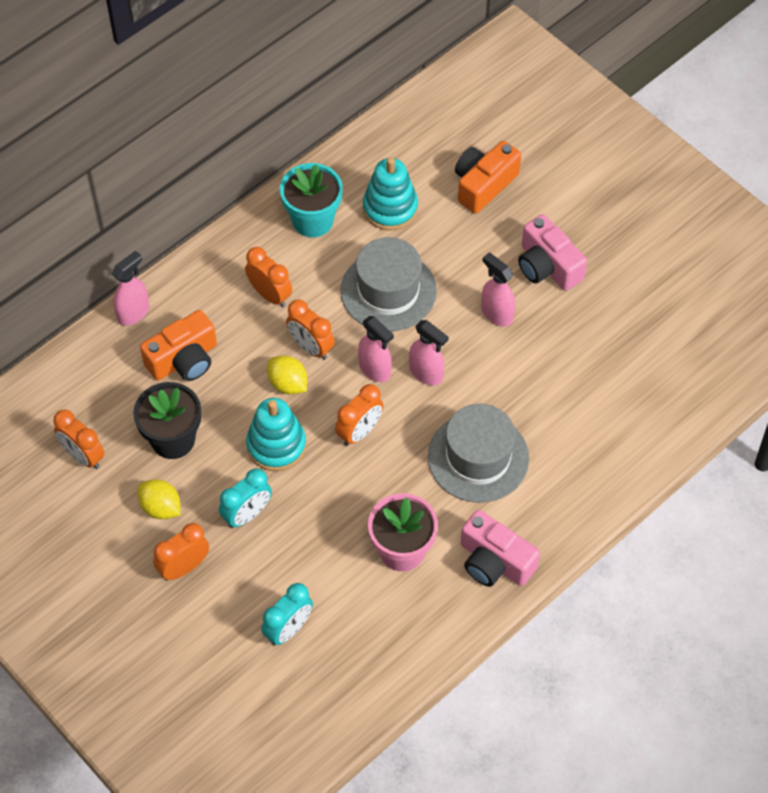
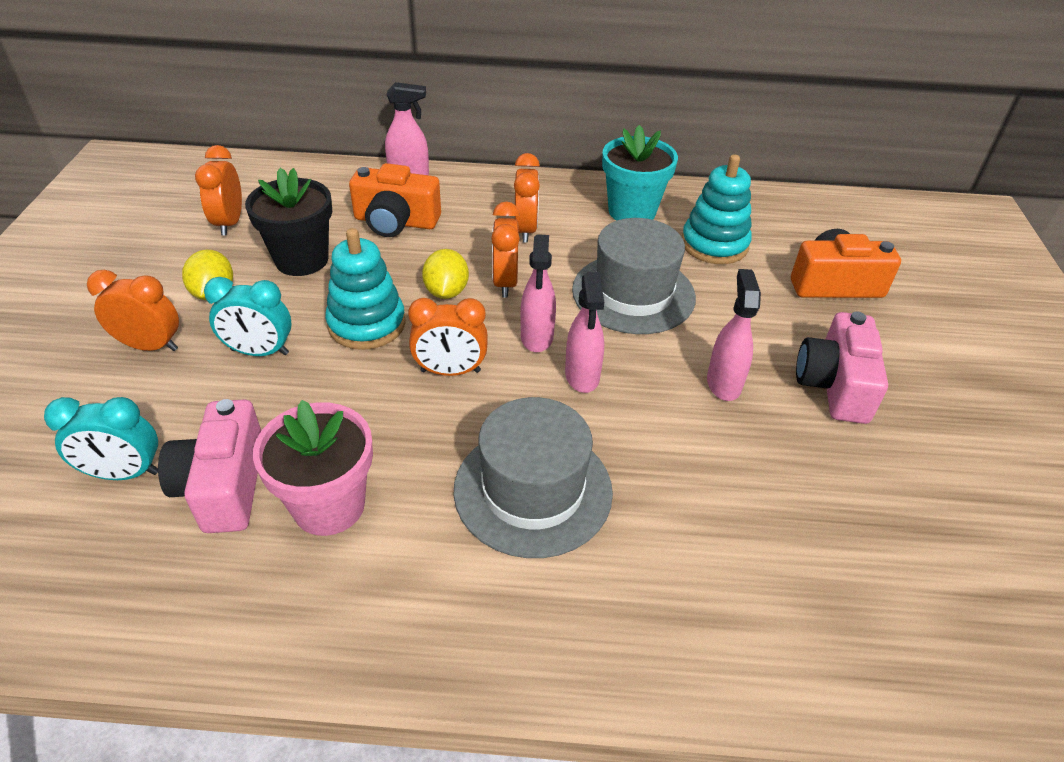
camera: 45 degrees right, 15 degrees down
pink camera [461,510,540,587] -> pink camera moved to [158,399,261,533]

